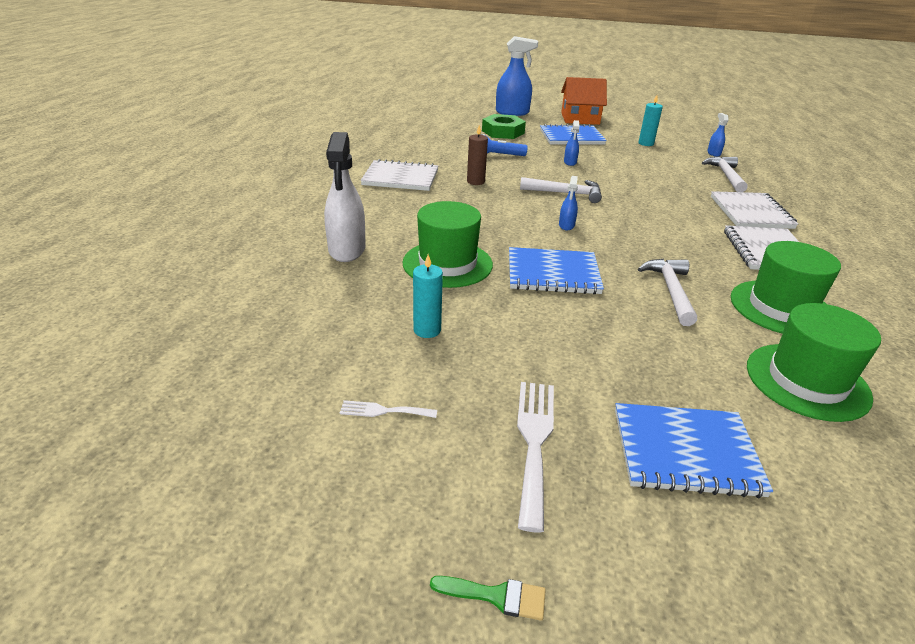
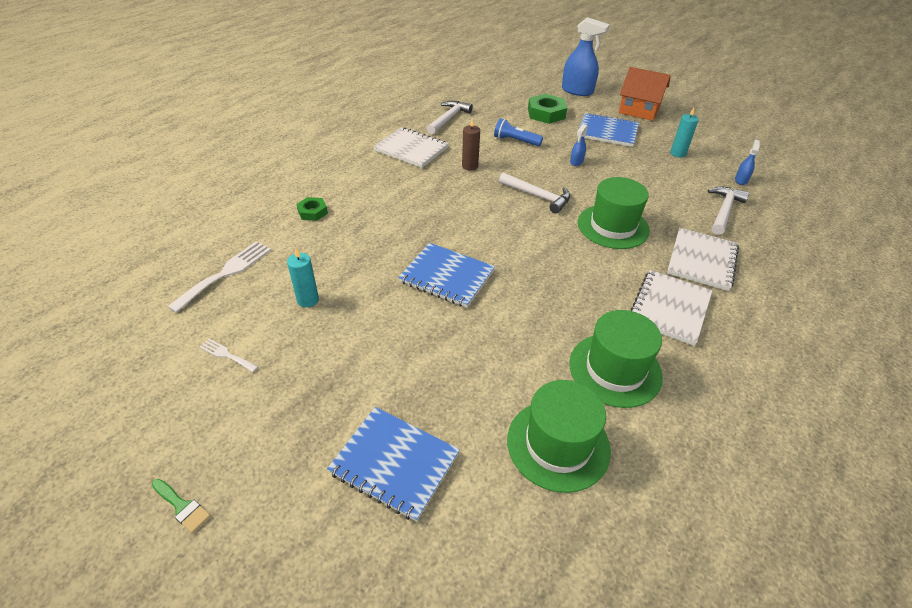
camera: 25 degrees right, 10 degrees up
white spray bottle [324,132,366,262] -> green nut [296,197,328,221]
green hat [402,201,493,288] -> green hat moved to [578,177,650,249]
white fork [517,382,554,532] -> white fork moved to [167,241,271,313]
blue spray bottle [559,176,578,231] -> none
white hammer [638,259,697,326] -> white hammer moved to [427,101,473,135]

